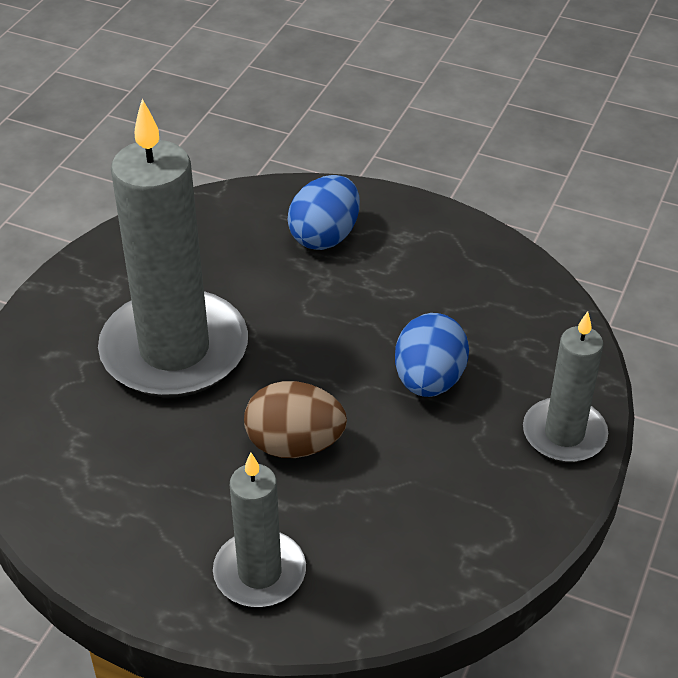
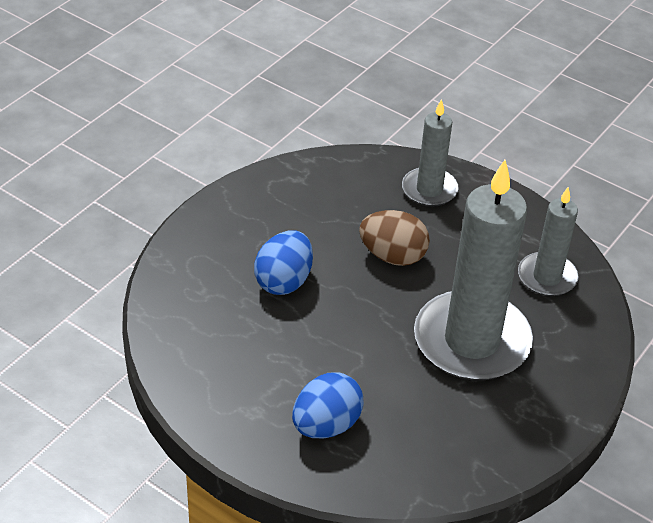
camera: 170 degrees left, 0 degrees up
grey candle [523,311,608,462] -> grey candle moved to [518,187,579,296]

